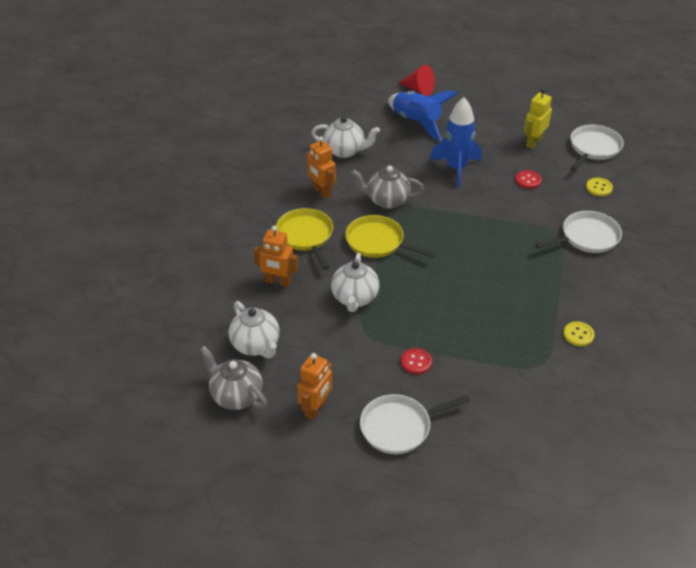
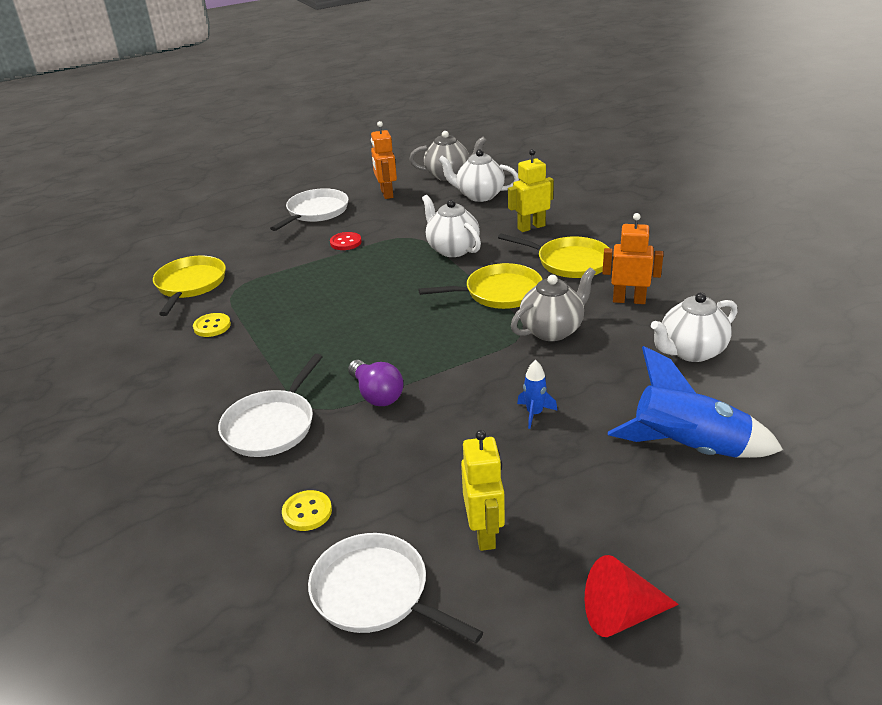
camera: 140 degrees right, 10 degrees down
orange robot [253,226,298,287] -> yellow robot [508,149,554,232]
red cone [399,65,435,96] -> red cone moved to [585,555,679,637]
blue rocket [430,97,482,188] -> blue rocket [517,360,557,429], size x0.45
red button [515,170,541,189] -> none
white pan [571,125,624,171] -> white pan turned 135 degrees clockwise [308,533,483,643]
none -> yellow pan [153,256,226,316]
none -> purple light bulb [348,360,404,406]

